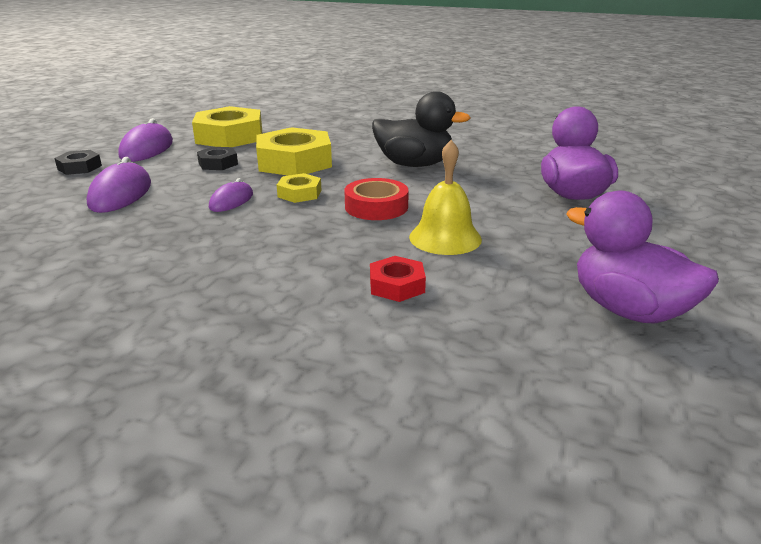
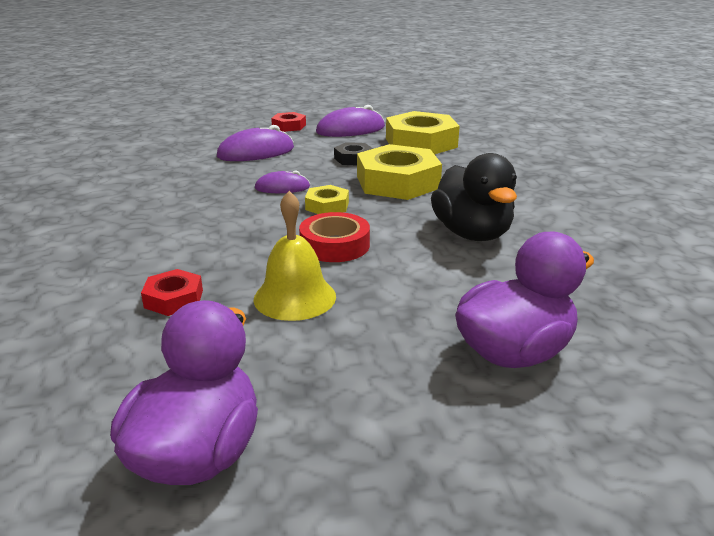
camera: 60 degrees right, 0 degrees up
black nut [54,150,102,175] -> red nut [271,112,306,132]

